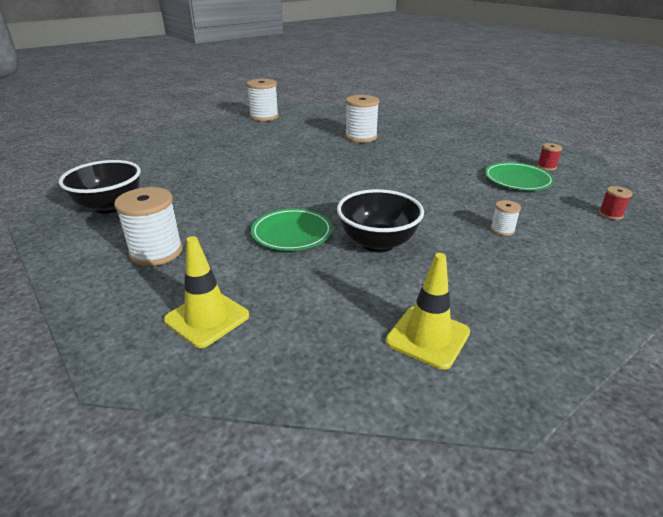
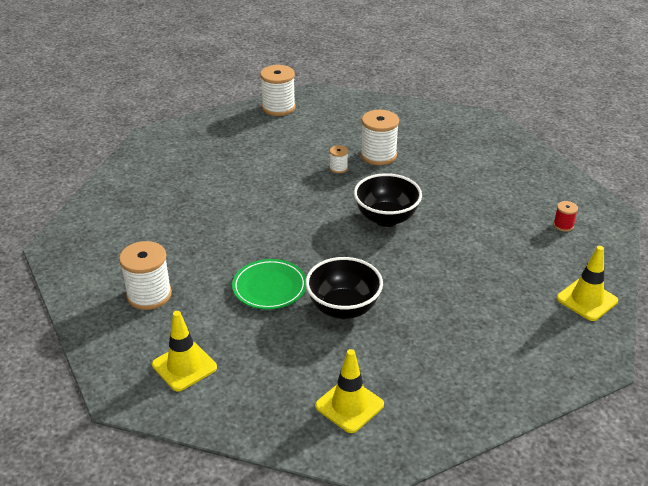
camera: 10 degrees right, 5 degrees up
black bowl [59,160,141,214] -> black bowl moved to [354,173,422,227]
green plate [484,162,555,190] -> none
white spool [491,200,521,236] -> white spool moved to [329,145,348,173]
red spool [599,186,632,220] -> yellow traffic cone [556,246,618,321]

